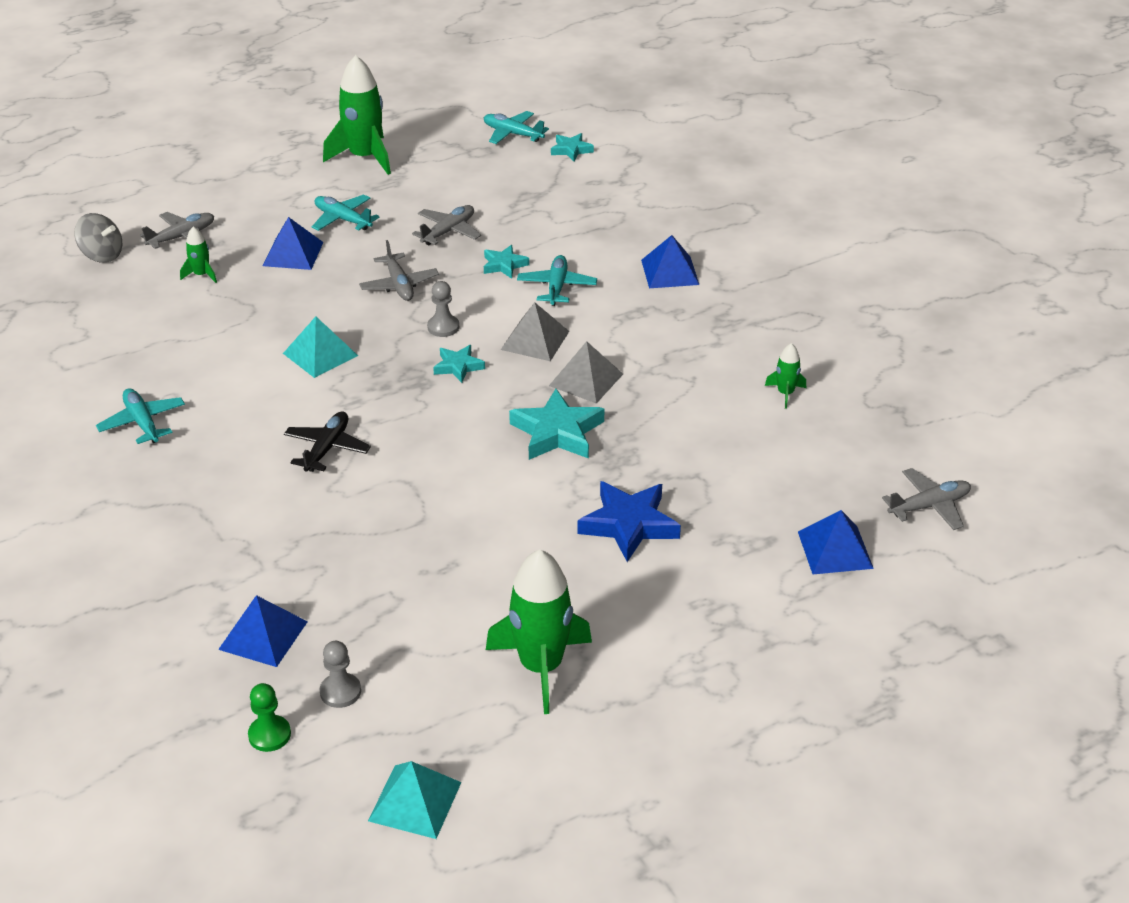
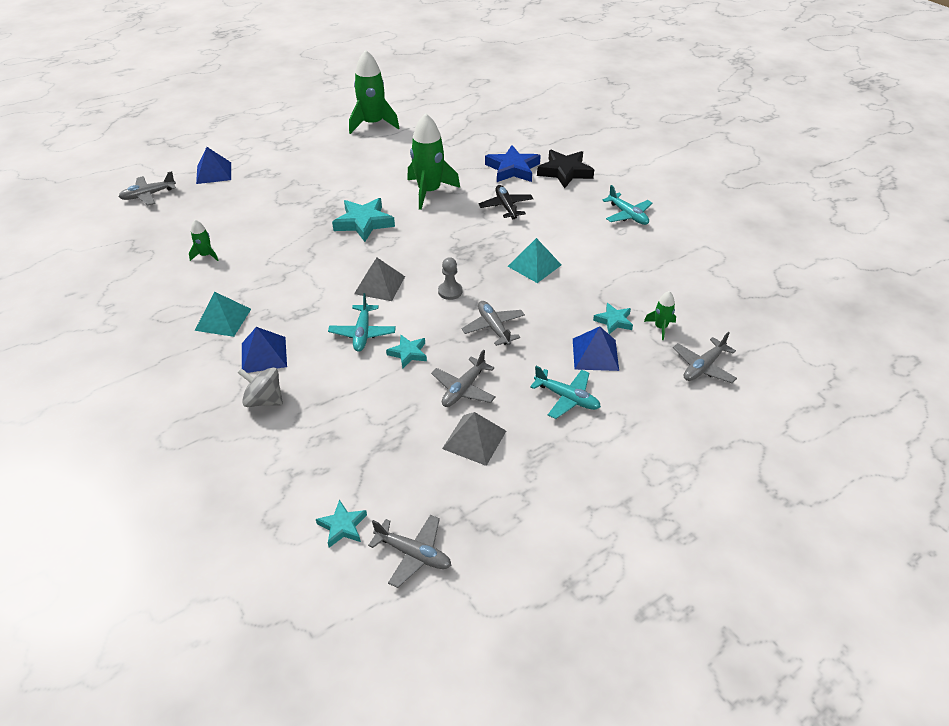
camera: 175 degrees right, 5 degrees up
grey spinning top [74,213,122,263] -> grey spinning top moved to [237,367,283,407]
blue pyramid [218,595,308,667] -> none
green pawn [248,683,291,752] -> none
black plane [284,411,371,472] -> black plane turned 150 degrees clockwise [479,185,533,220]
grey pawn [320,641,361,708] -> none
green rocket [323,55,391,175] -> green rocket moved to [407,113,460,210]
turquoise pyramid [368,761,461,839] -> turquoise pyramid moved to [195,292,251,337]
turquoise star [433,345,485,383] -> turquoise star moved to [593,303,633,334]
turquoise plane [484,111,549,144] -> grey plane [368,515,452,588]
grey pyramid [549,341,623,404] -> grey pyramid moved to [442,412,506,466]
blue star [578,481,681,562] -> blue star moved to [485,145,541,182]
none -> black star [537,150,594,188]

